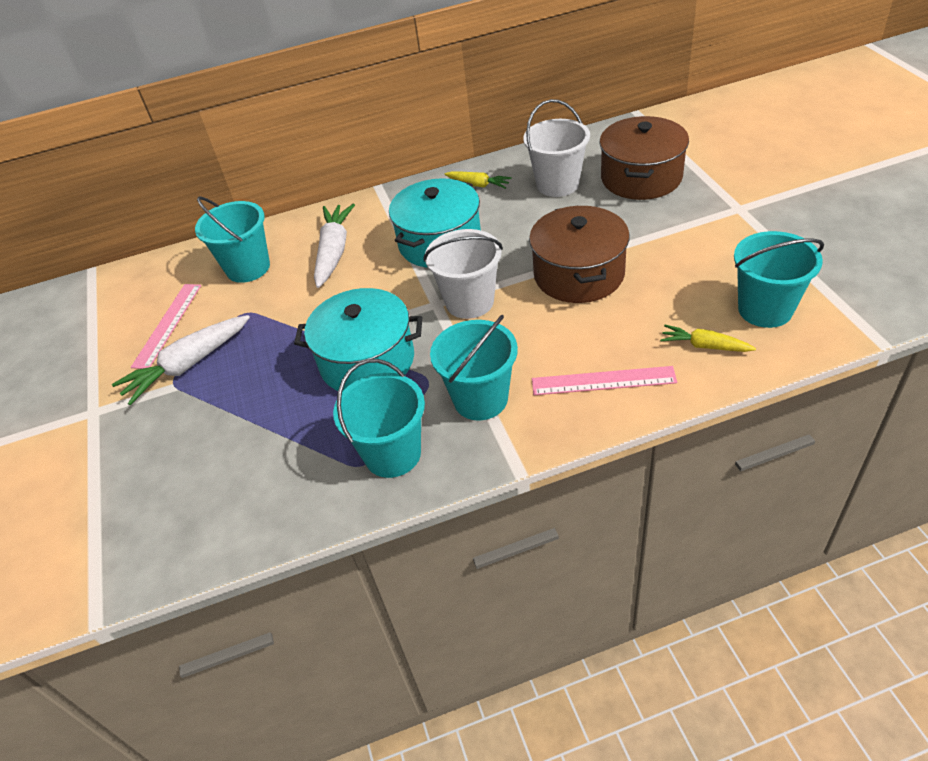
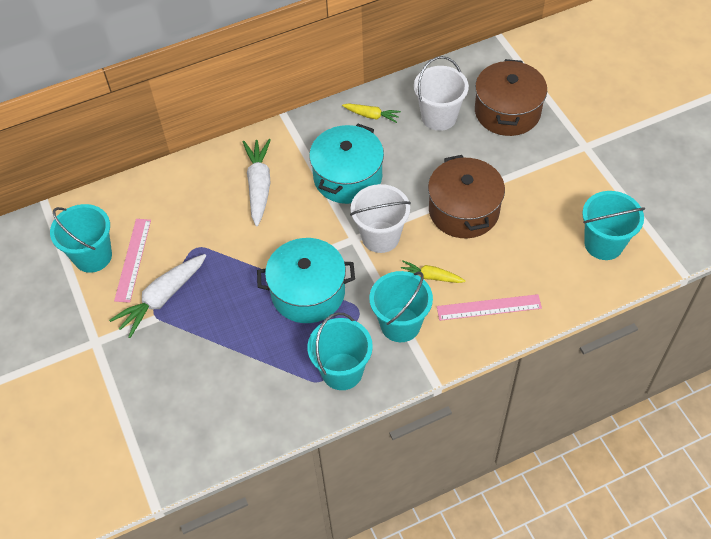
camera: 10 degrees left, 10 degrees up
turquoise bucket [195,197,270,283] -> turquoise bucket moved to [50,204,112,273]
yellow carrot [660,325,756,352] -> yellow carrot moved to [401,261,466,283]

